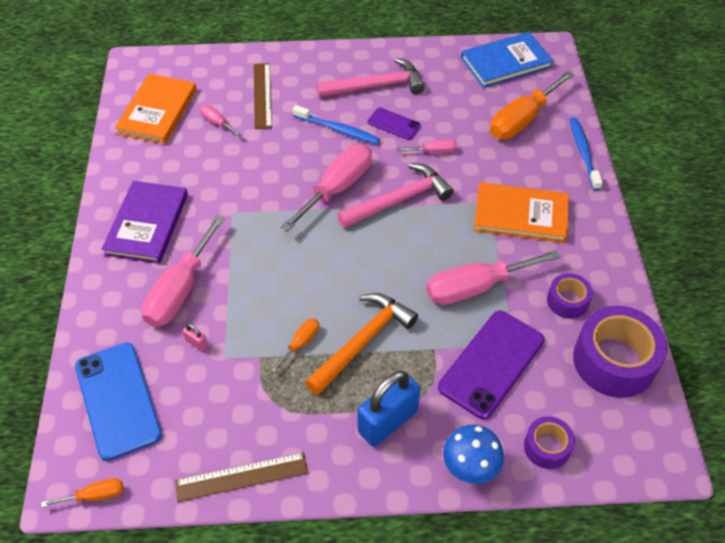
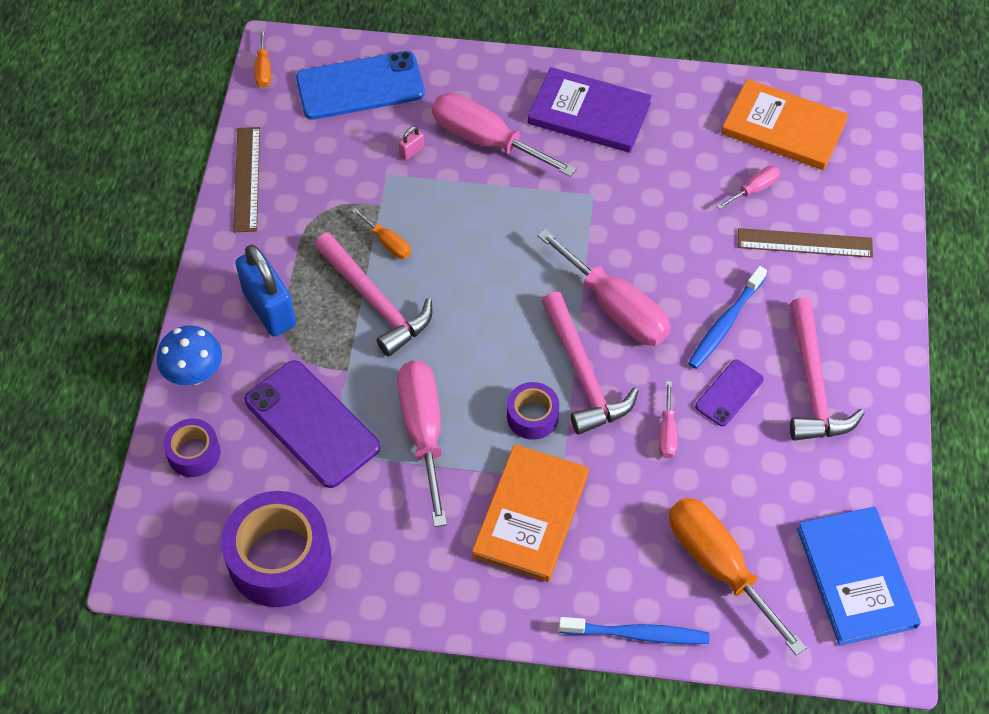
camera: 100 degrees right, 5 degrees up
orange hammer [305,293,418,395] -> pink hammer [314,232,432,357]
purple tape [547,273,593,319] -> purple tape moved to [507,382,559,440]

